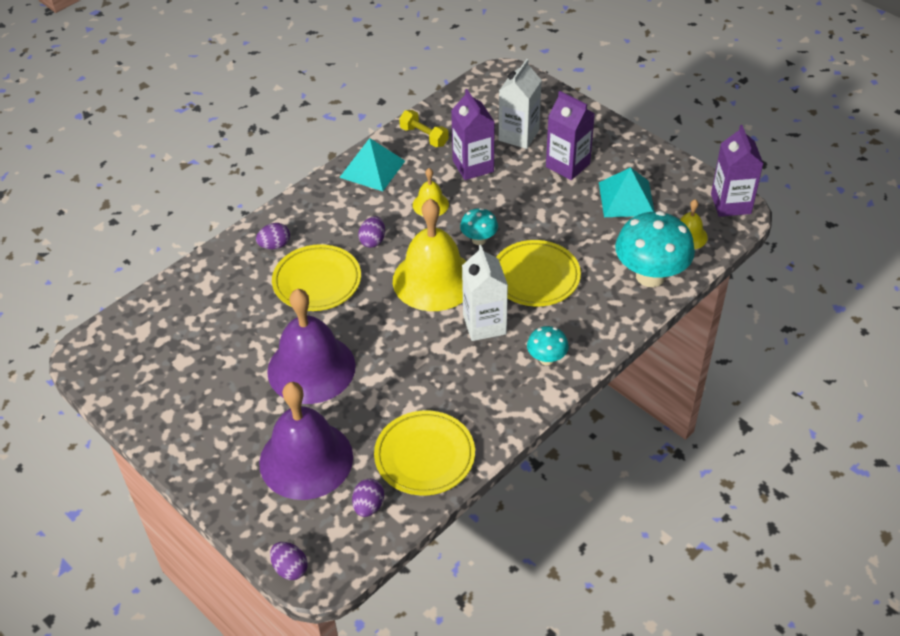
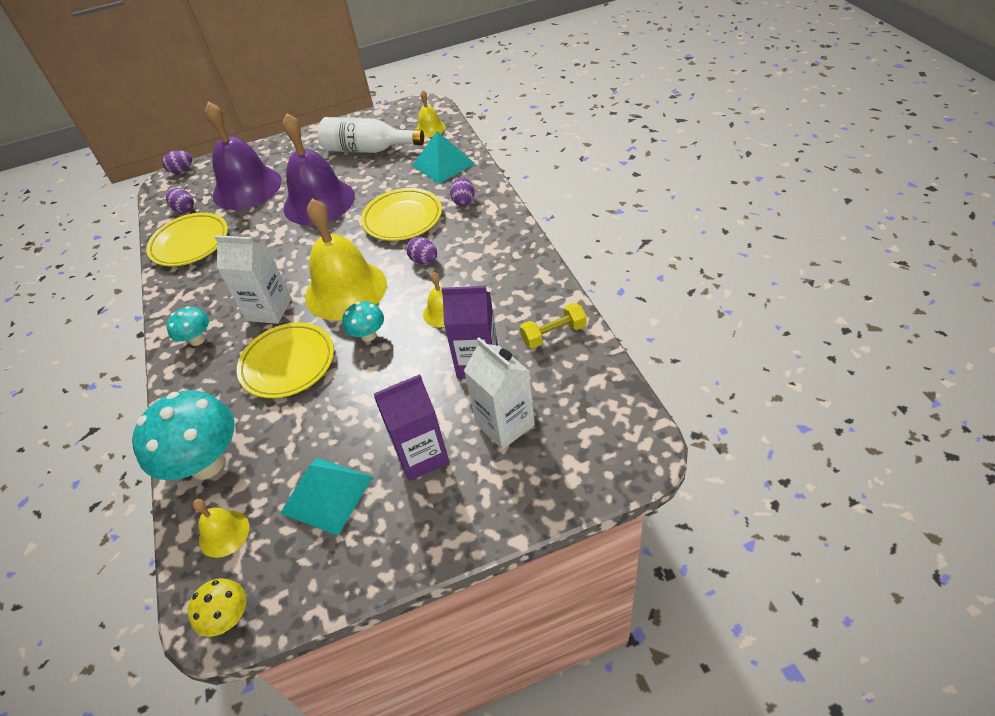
camera: 120 degrees right, 0 degrees up
turquoise pyramid [339,138,405,191] -> turquoise pyramid moved to [412,131,475,184]
purple carton [711,125,764,217] -> yellow mushroom [188,578,246,637]
none -> white bottle [318,117,424,153]
none -> yellow bell [416,90,445,137]

